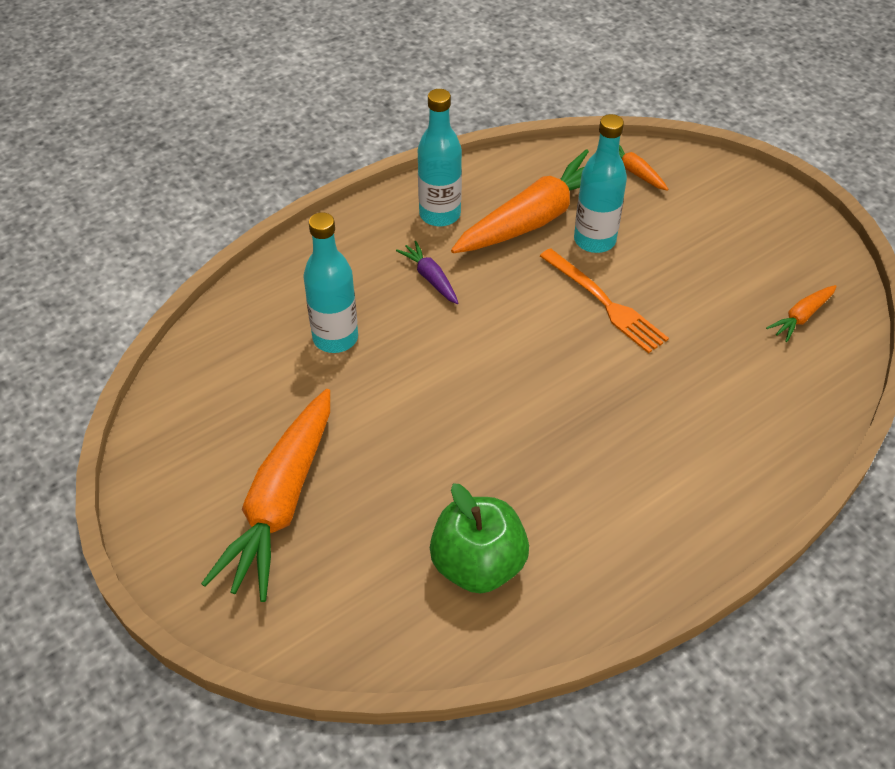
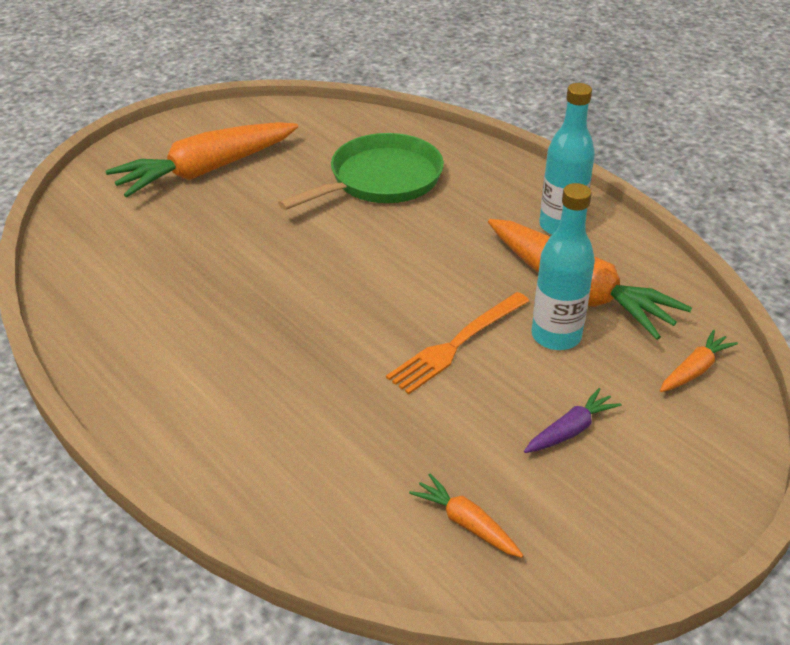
camera: 85 degrees right, 10 degrees down
orange carrot [201,389,330,602] -> orange carrot turned 45 degrees counterclockwise [106,122,298,197]
turquoise bottle [303,212,358,353] -> green pan [278,133,444,210]
purple carrot [396,241,458,304] -> purple carrot moved to [524,388,621,453]
green apple [430,483,529,594] -> none

